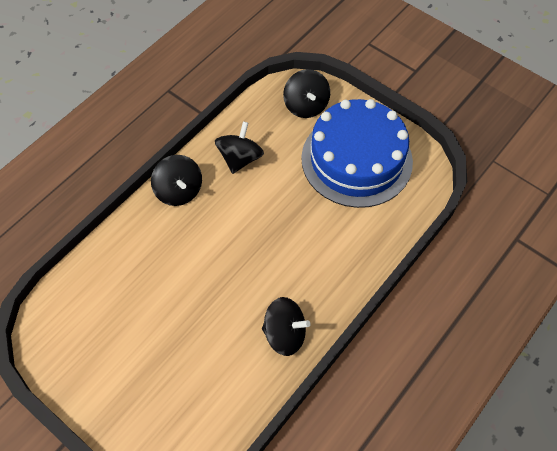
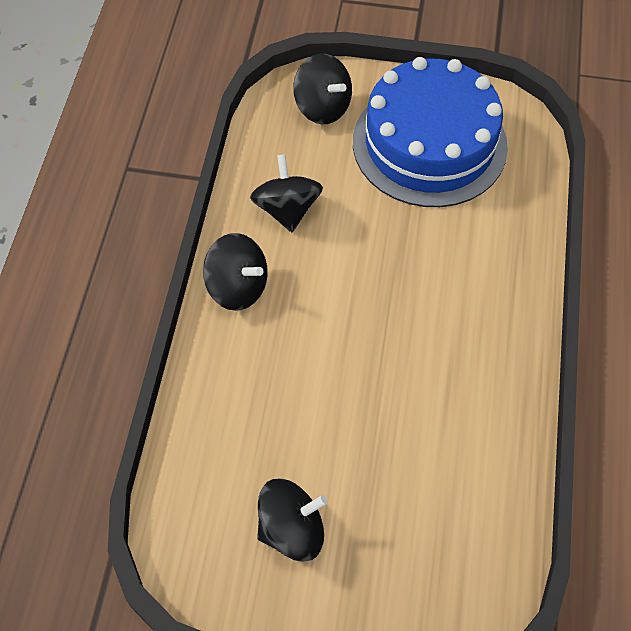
camera: 30 degrees left, 0 degrees up
black spinning top [262,297,311,356] -> black spinning top moved to [257,479,328,561]

